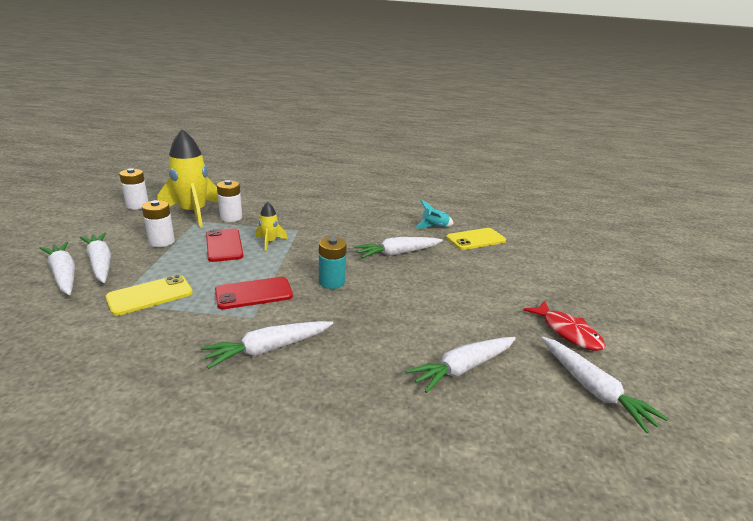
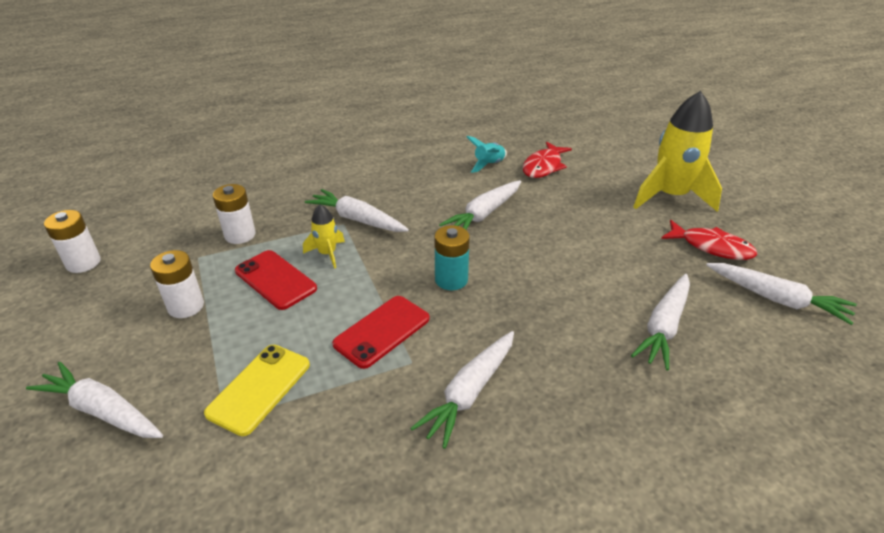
camera: 25 degrees left, 10 degrees up
white carrot [79,232,111,283] -> white carrot moved to [305,189,409,232]
yellow rocket [157,129,219,228] -> yellow rocket moved to [633,91,722,212]
yellow phone [446,228,506,250] -> red fish [523,142,572,178]

